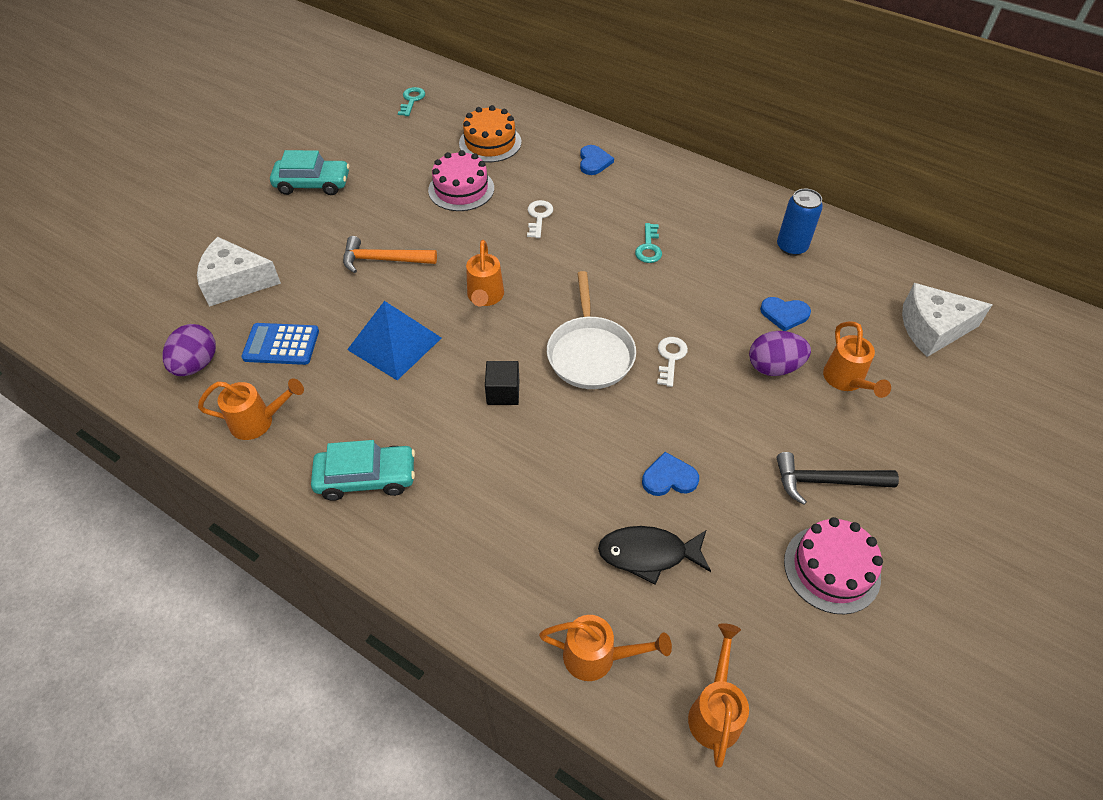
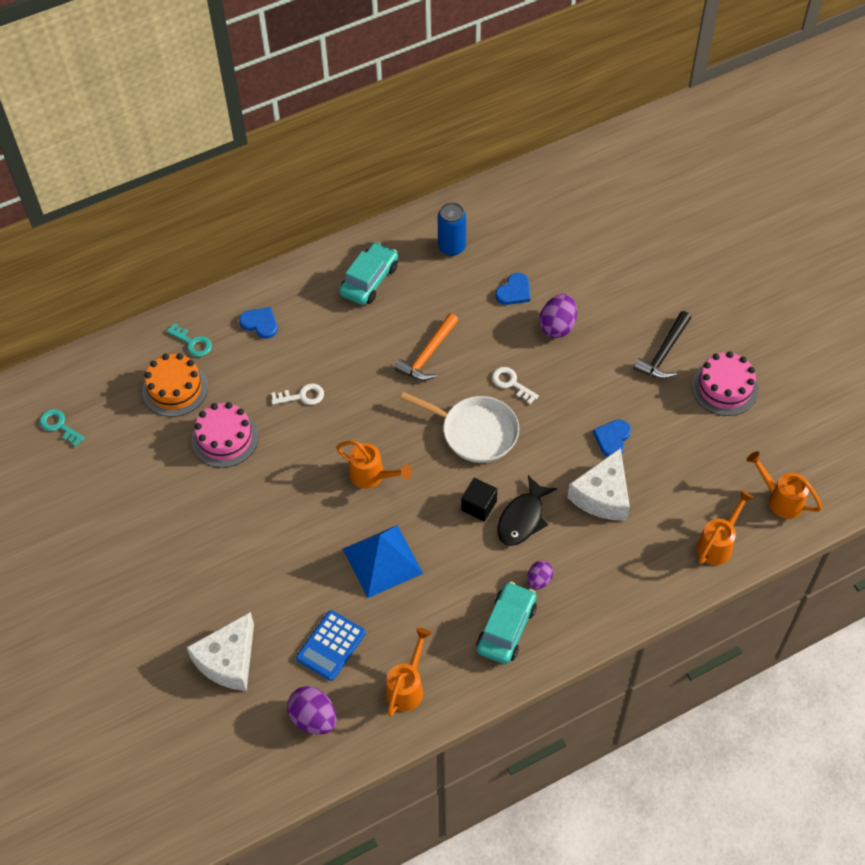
camera: 60 degrees left, 5 degrees up
turquoise car [270,150,350,195] -> turquoise car moved to [339,242,398,305]
orange hammer [343,236,437,273] -> orange hammer moved to [395,313,458,381]
white key [527,200,553,238] -> white key turned 135 degrees clockwise [271,383,324,405]
black fish [598,526,711,585] -> black fish moved to [497,475,557,546]
turquoise key [635,223,662,263] -> turquoise key moved to [167,323,212,357]
orange watering can [823,321,891,398] -> none
white cheese [902,283,992,357] -> white cheese moved to [568,448,630,521]
none -> purple egg [527,561,553,589]

